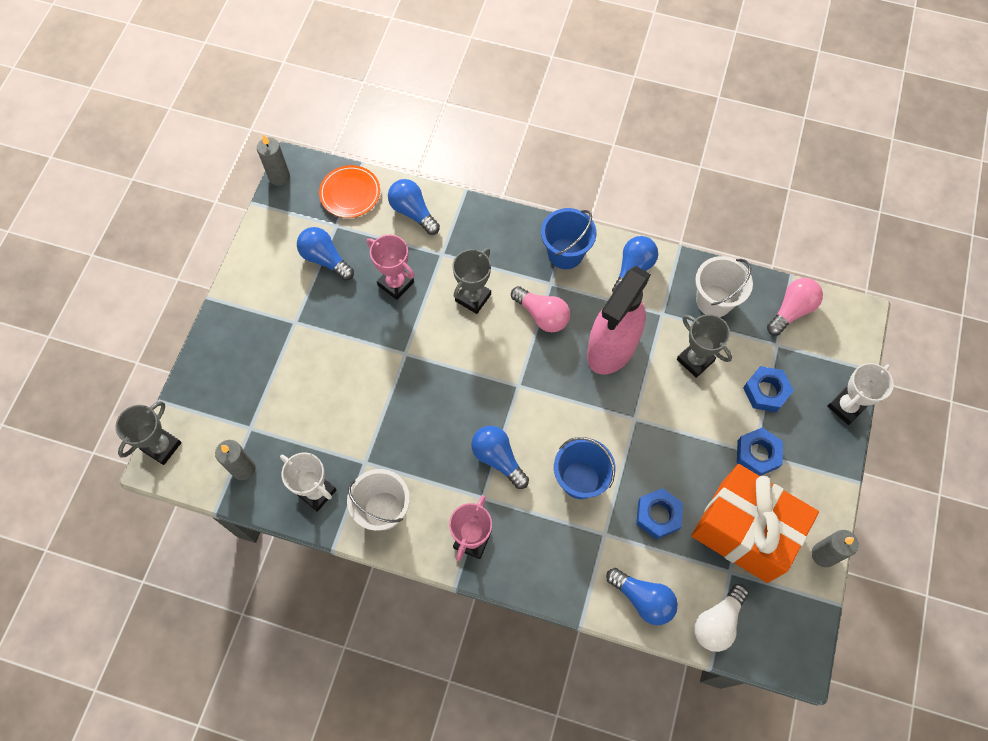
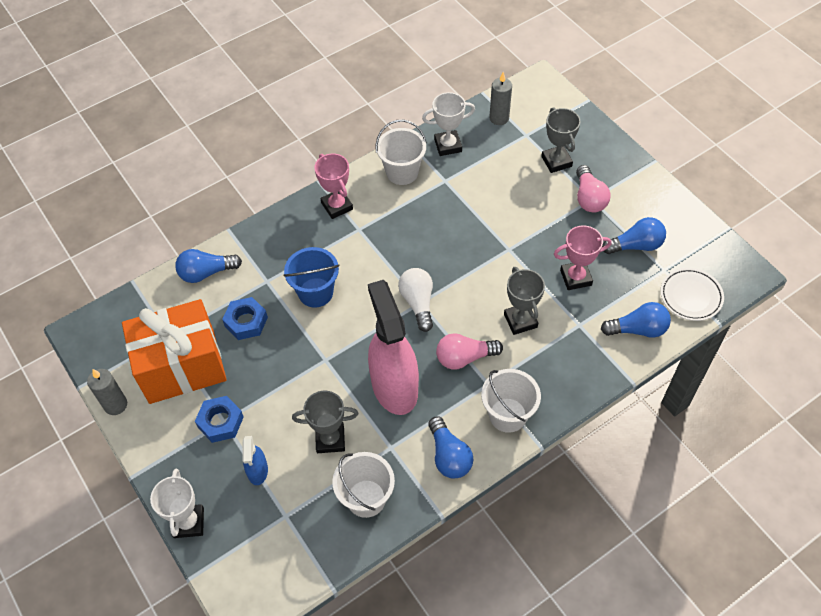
camera: 130 degrees right, 10 degrees down
grey trophy [115,401,182,465] -> grey trophy moved to [541,107,581,173]
grey candle [257,134,290,186] -> none
orange plate [319,165,380,218] -> white plate [660,268,724,321]
blue light bulb [471,426,529,489] -> none
blue bucket [541,208,597,269] -> white bucket [481,369,541,433]
white light bulb [694,584,749,652] -> white light bulb moved to [398,268,433,332]
blue nut [743,366,794,412] -> blue spray bottle [242,436,268,485]
pink light bulb [767,278,823,336] -> pink light bulb moved to [576,165,610,213]

